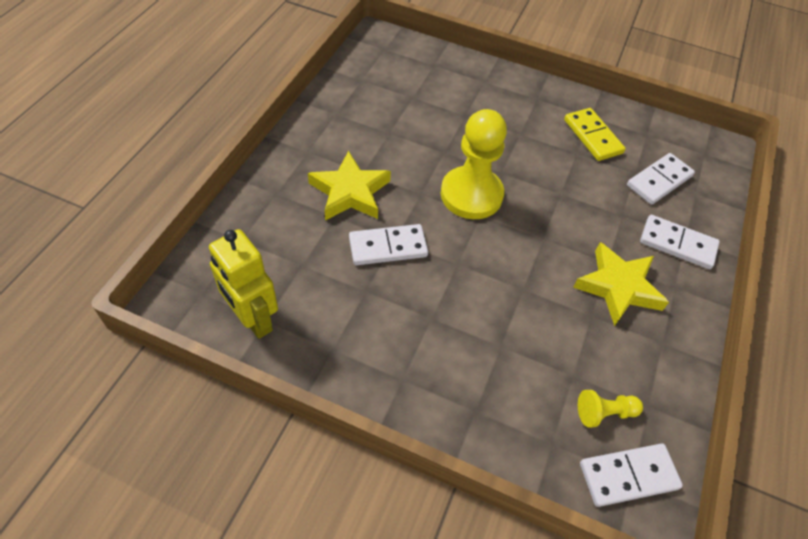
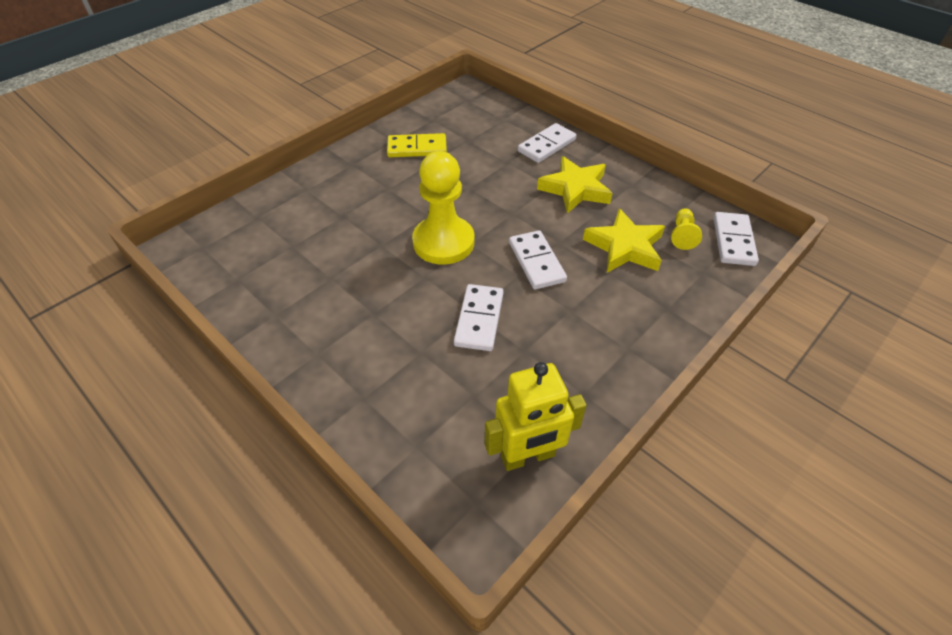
camera: 65 degrees left, 5 degrees down
yellow star [308,151,391,221] -> yellow star moved to [583,208,665,273]
white domino [627,153,695,205] -> white domino moved to [509,230,567,289]

